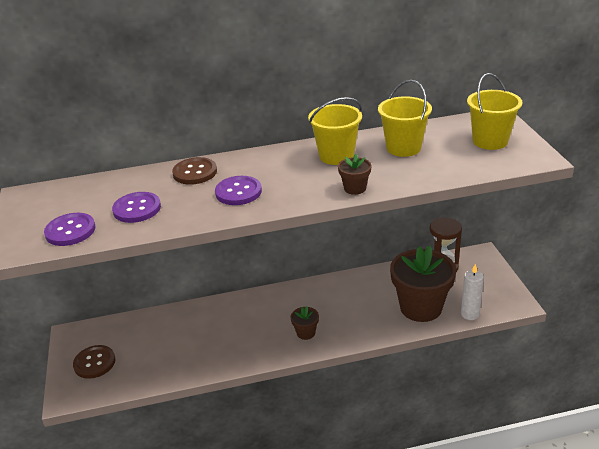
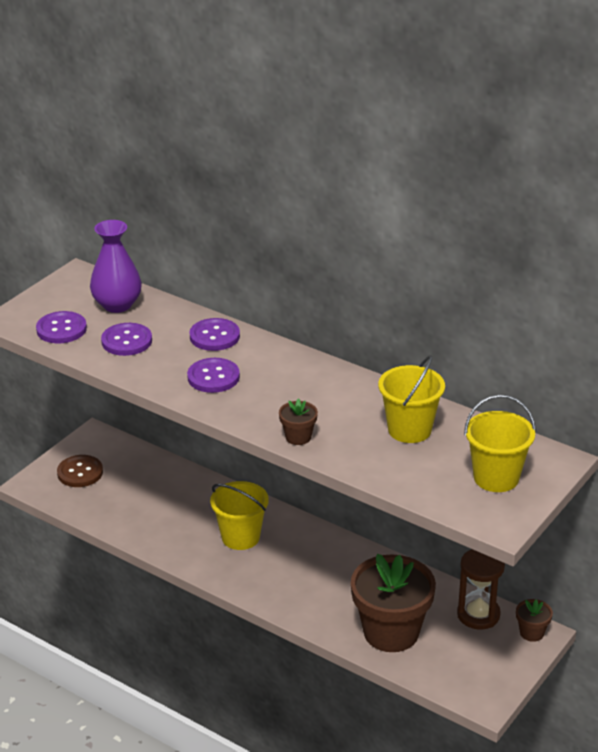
camera: 45 degrees right, 0 degrees up
brown button [172,157,217,185] -> purple button [189,318,240,351]
brown flower pot [291,306,319,340] -> brown flower pot moved to [516,599,553,642]
yellow bucket [308,97,362,165] -> yellow bucket moved to [210,481,269,550]
white candle [461,264,484,320] -> none
none -> purple vase [90,220,142,313]

